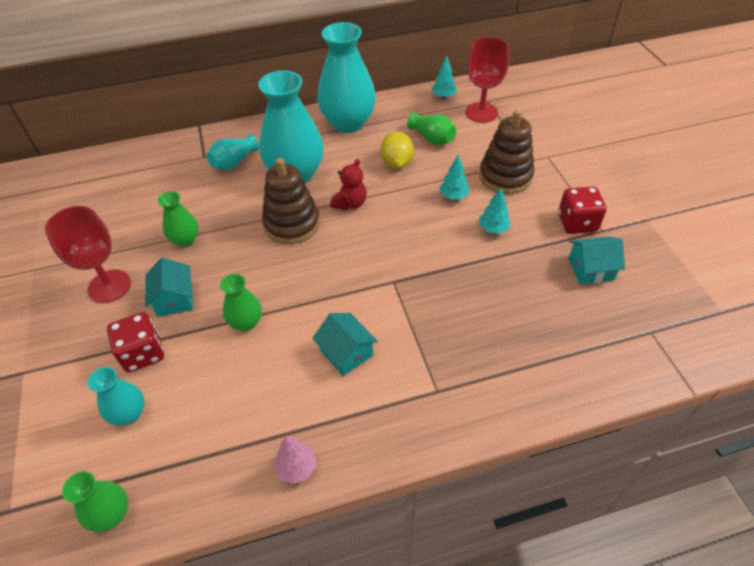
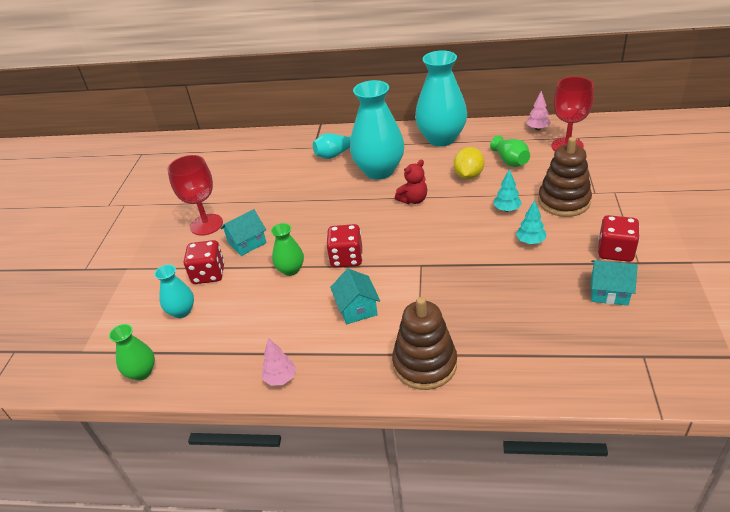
camera: 25 degrees right, 10 degrees down
turquoise house [145,258,193,317] -> turquoise house turned 45 degrees clockwise [220,209,267,256]
green vase [158,191,198,247] -> none
brown stacking toy [262,158,320,244] -> brown stacking toy moved to [392,297,457,390]
turquoise tree [432,56,457,98] -> pink tree [526,91,551,130]
none -> red dice [326,224,363,268]

